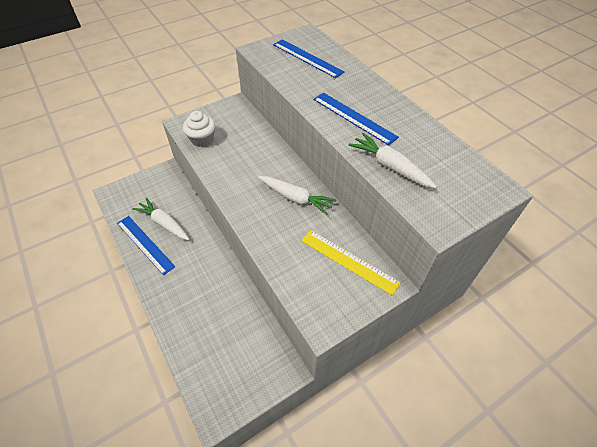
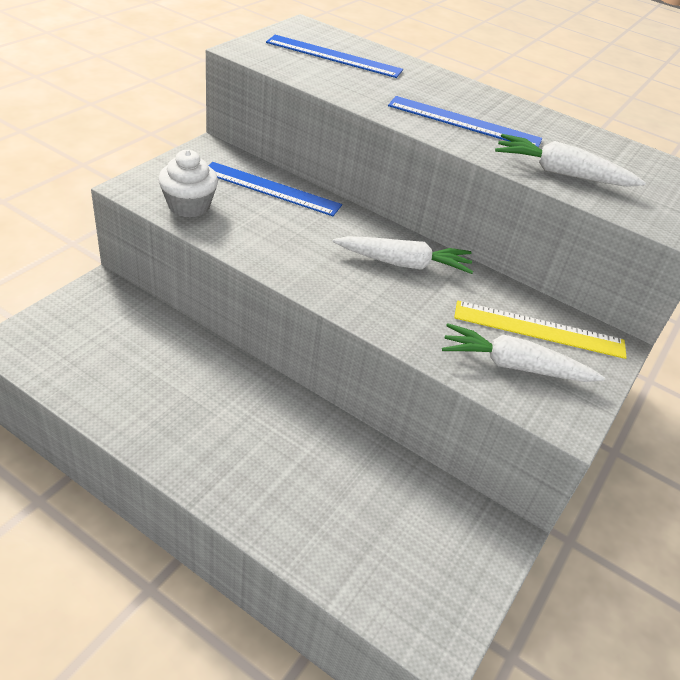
camera: 30 degrees left, 10 degrees down
blue ruler [117,216,176,275] -> blue ruler moved to [208,162,342,216]
white carrot [132,198,189,240] -> white carrot moved to [442,323,605,382]

